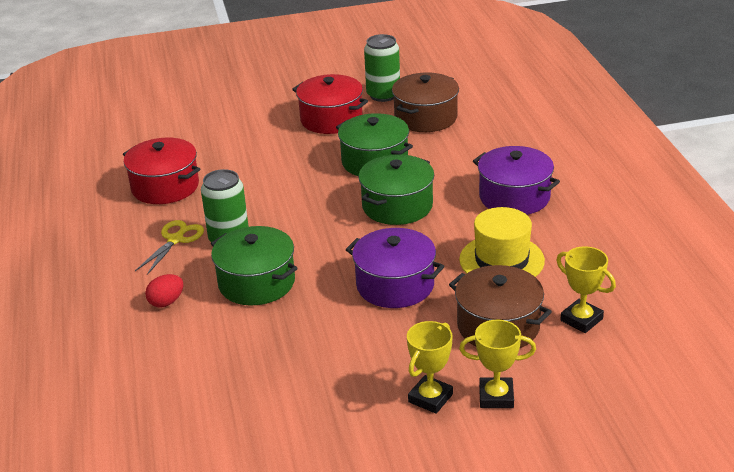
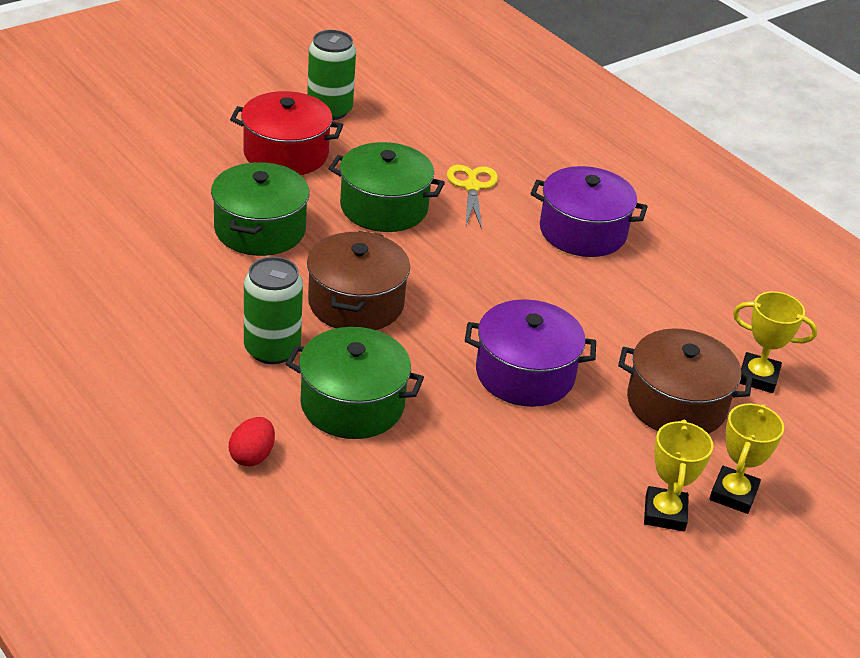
camera: 30 degrees left, 5 degrees up
red pot [123,138,200,204] -> none
yellow scissors [135,220,204,275] -> yellow scissors moved to [447,165,498,229]
green pot [358,154,434,225] -> green pot moved to [211,162,310,256]
brown pot [392,73,459,132] -> brown pot moved to [307,231,410,330]
yellow hat [459,207,545,277] -> none
yellow trophy [459,320,536,408] -> yellow trophy turned 45 degrees counterclockwise [709,403,784,514]

